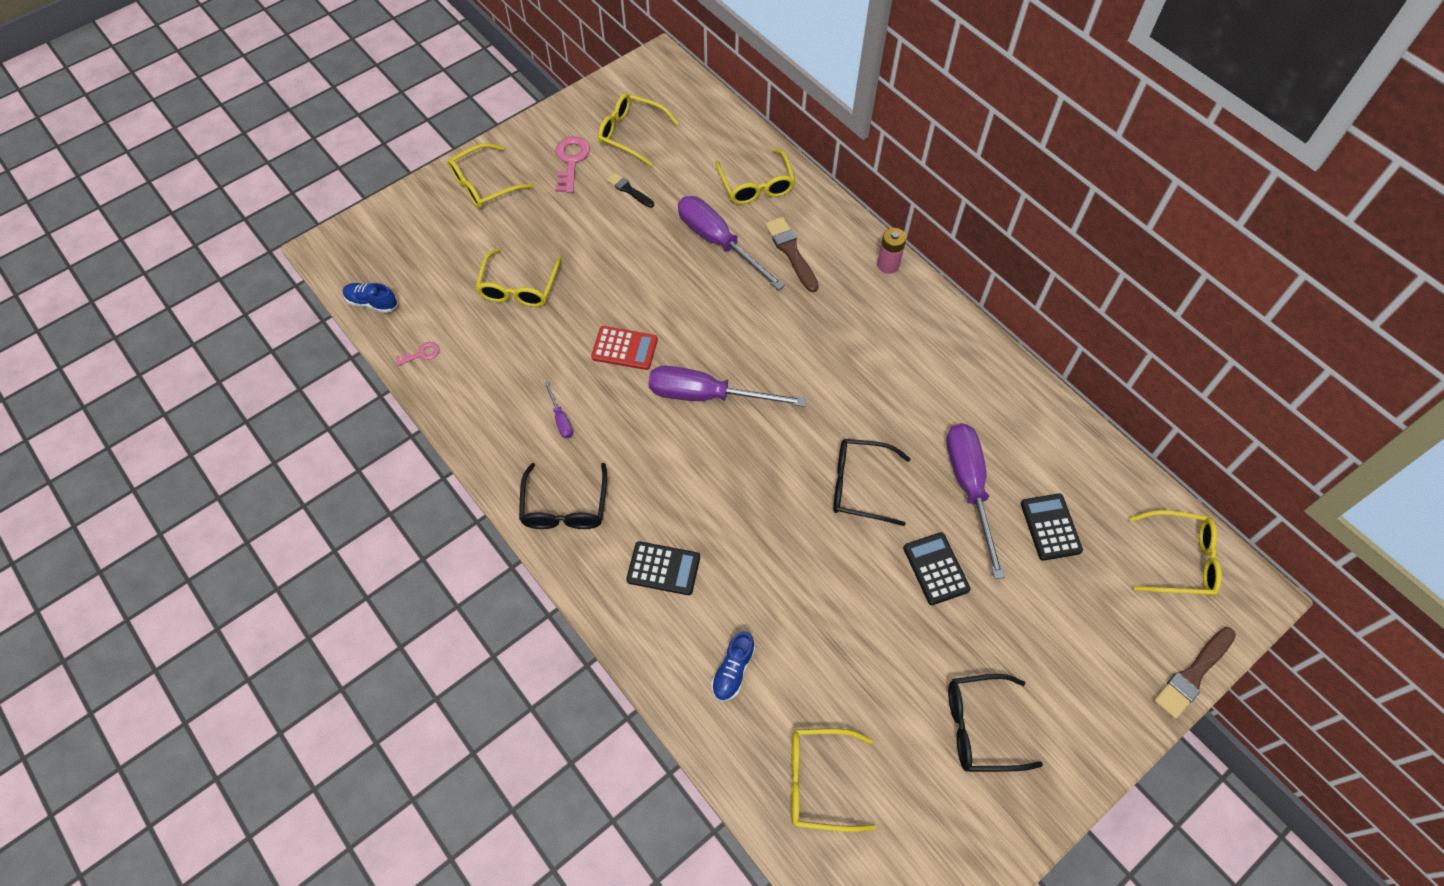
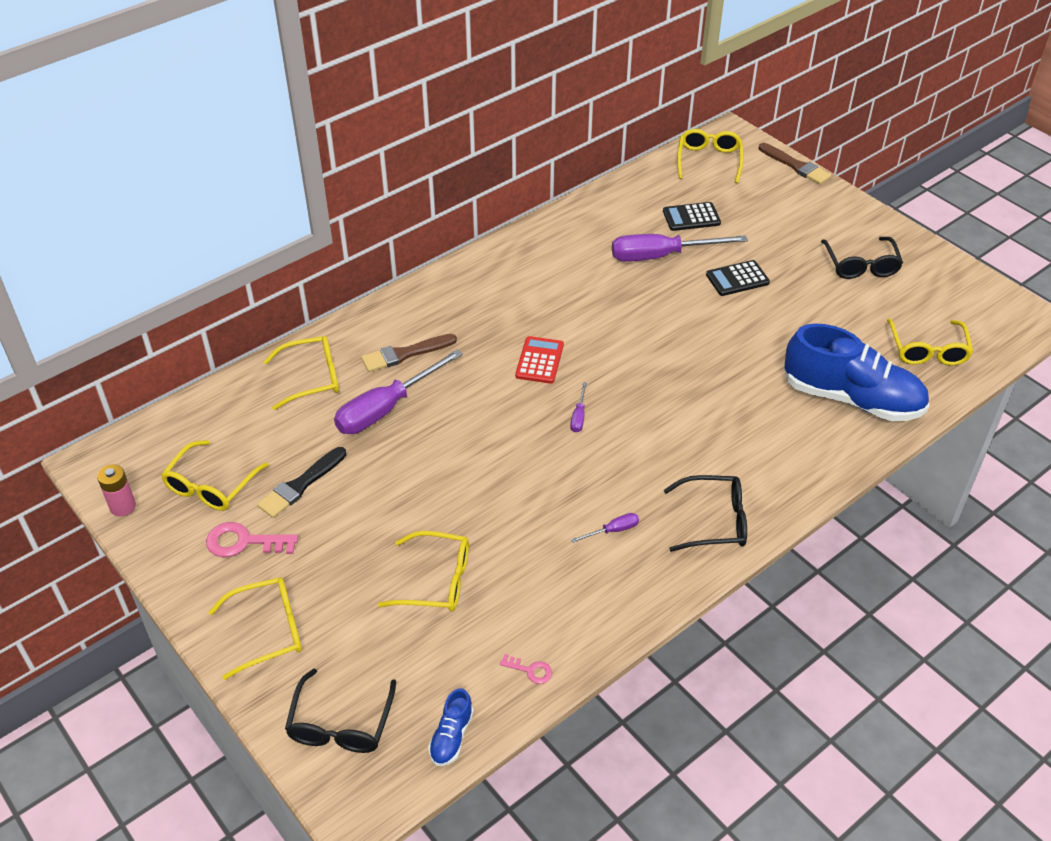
camera: 90 degrees left, 15 degrees down
pink key [395,342,440,366] -> pink key turned 135 degrees clockwise [500,654,552,684]
yellow glasses [448,143,534,209] -> yellow glasses turned 75 degrees counterclockwise [208,577,302,680]
red calculator [591,326,658,370] -> red calculator moved to [515,336,564,384]
black brush [606,172,654,208] -> black brush [257,447,346,518], size x1.57
black calculator [626,541,700,595] -> none
purple screwdriver [648,366,806,407] -> purple screwdriver [570,382,587,433], size x0.43
blue shoe [711,631,755,702] -> blue shoe [784,324,929,421], size x2.40
black glasses [833,439,911,526] -> black glasses moved to [285,669,396,753]
pink battery [877,228,906,274] -> pink battery moved to [97,464,136,517]

